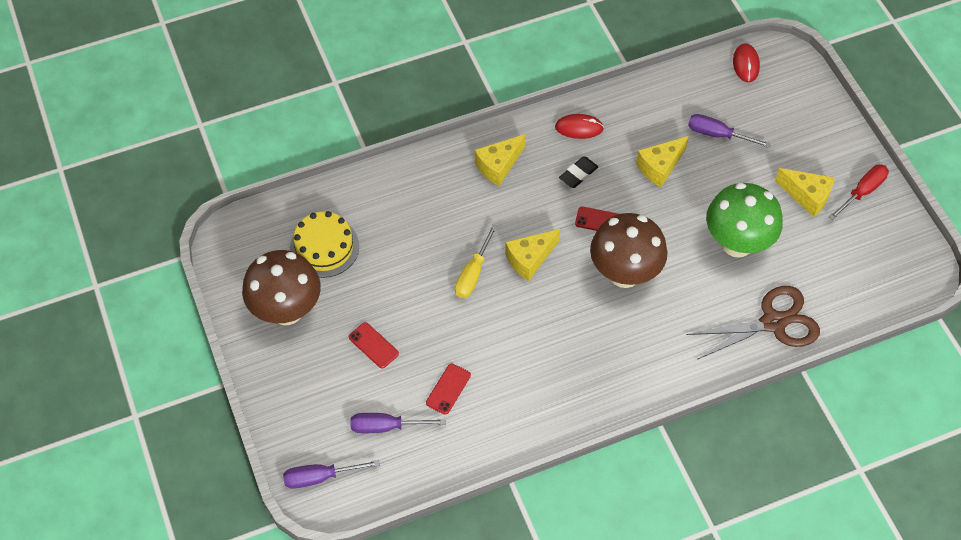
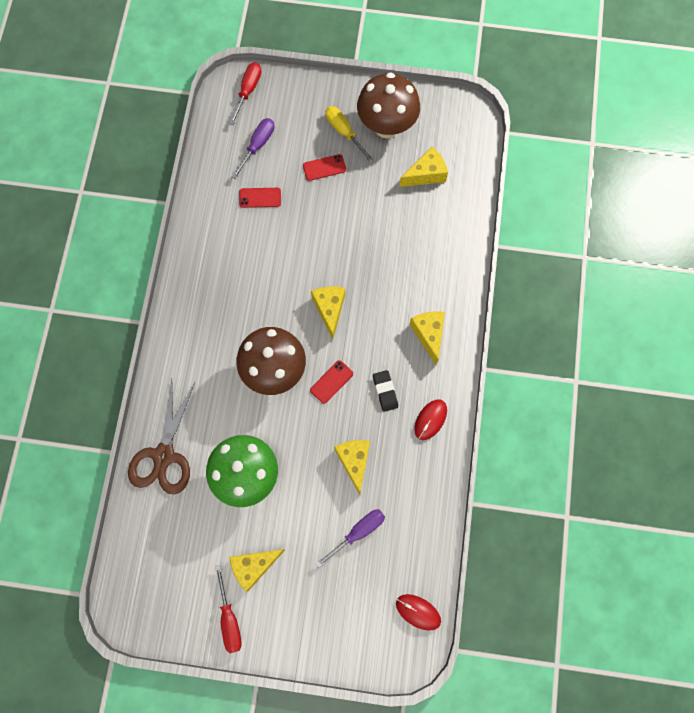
camera: 120 degrees right, 15 degrees up
purple screwdriver [283,460,380,489] -> red screwdriver [229,62,261,125]
yellow cake [290,211,359,278] -> yellow cheese [399,146,448,187]
red phone [426,364,471,415] -> red phone turned 60 degrees counterclockwise [239,188,281,208]
yellow screwdriver [455,224,498,298] -> yellow screwdriver moved to [325,106,374,162]

